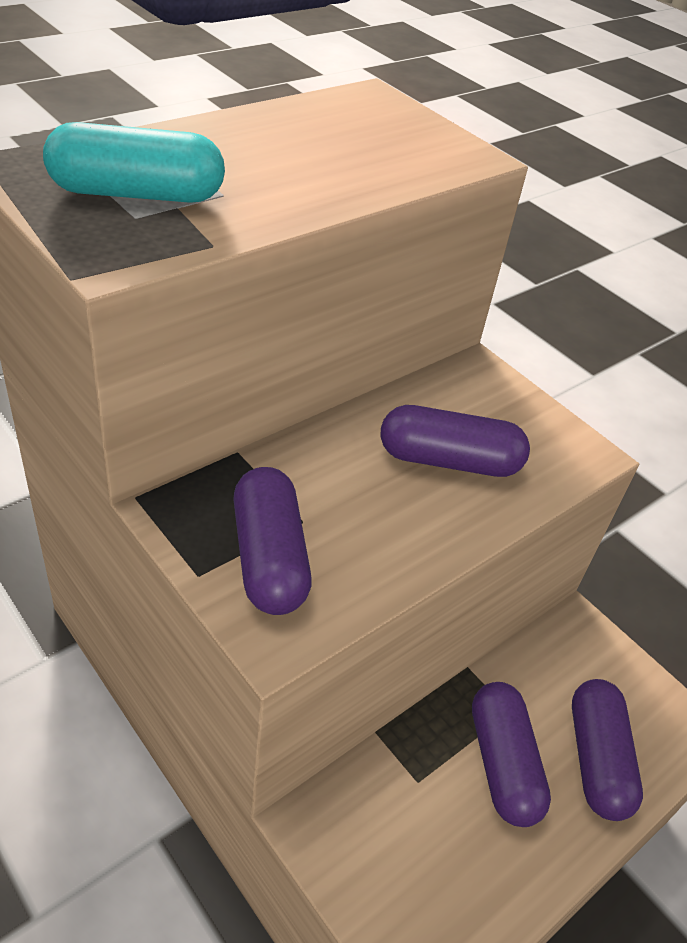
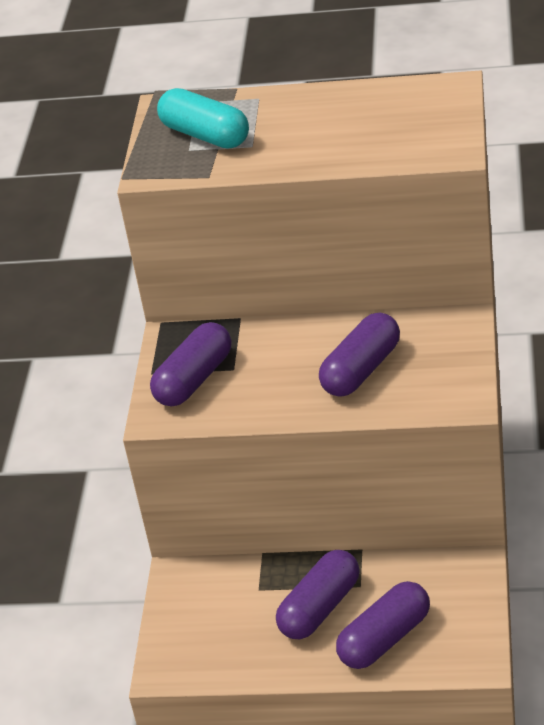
camera: 55 degrees right, 5 degrees down
purple capsule [381,405,530,477] -> purple capsule turned 75 degrees clockwise [319,312,400,397]

